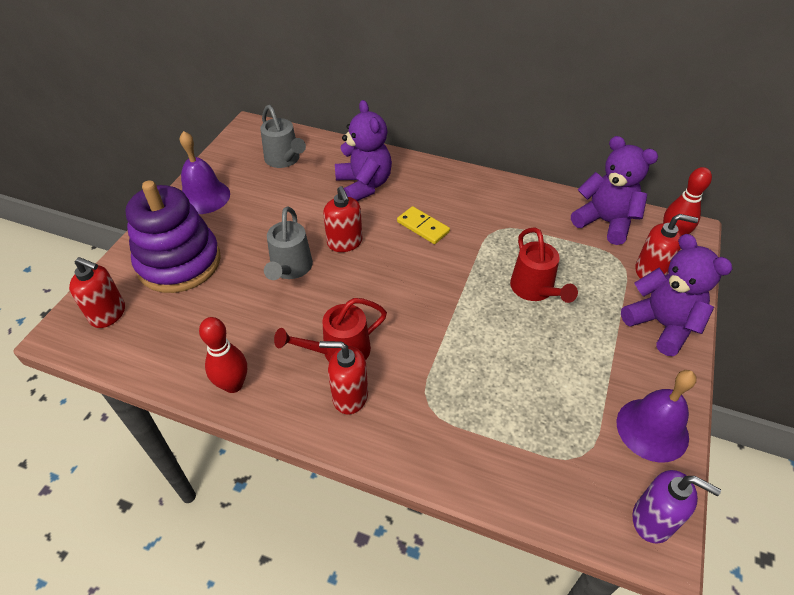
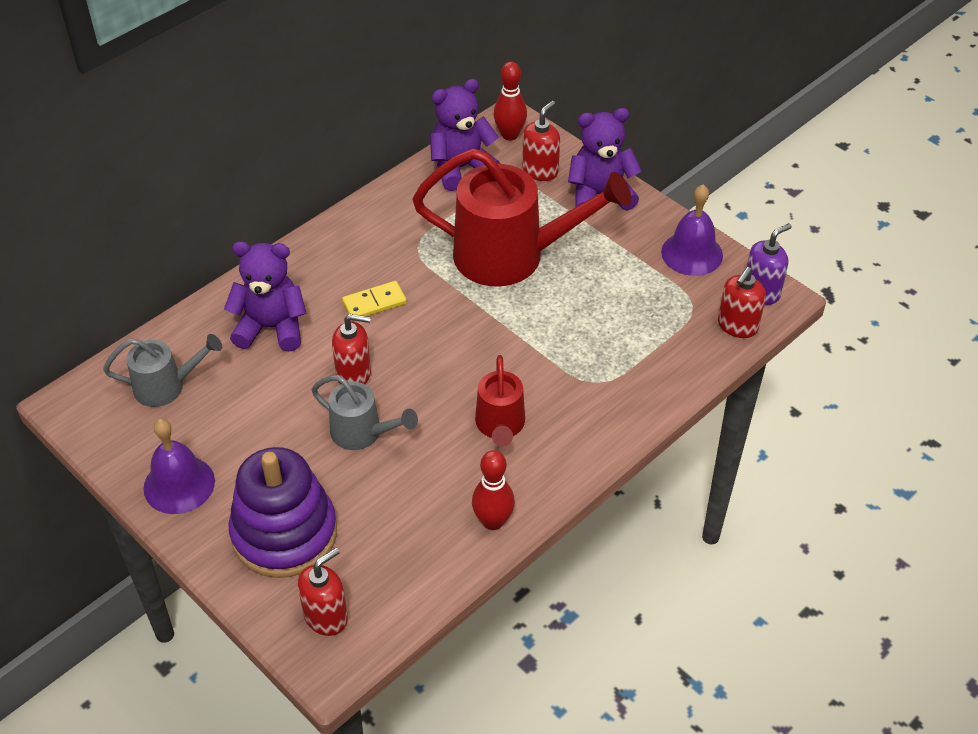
camera: 65 degrees left, 0 degrees up
red soap dispenser [319,341,368,414] -> red soap dispenser moved to [718,267,766,338]
red watering can [510,227,578,303] -> red watering can [412,149,631,287], size x1.94

